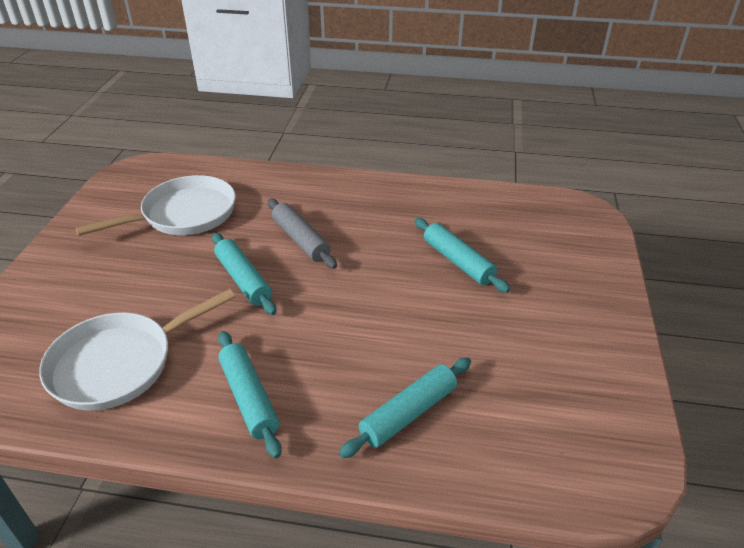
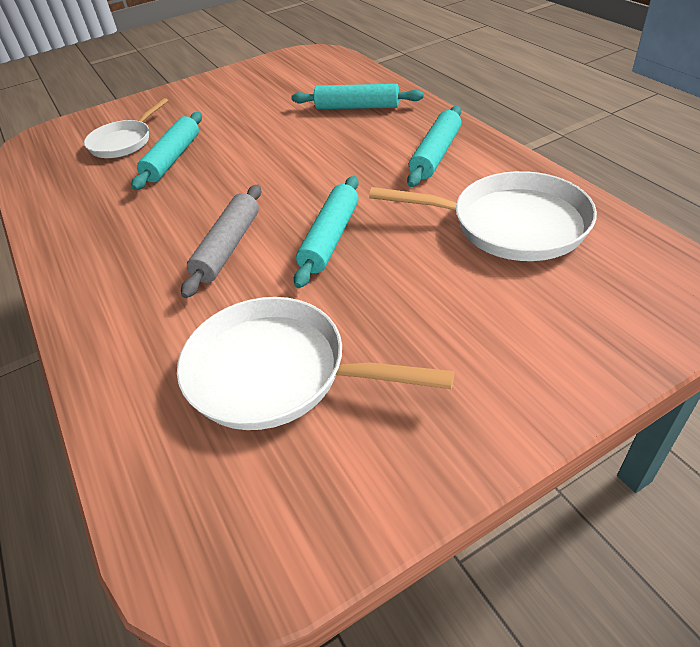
camera: 125 degrees left, 5 degrees up
none -> white pan [84,98,168,158]

